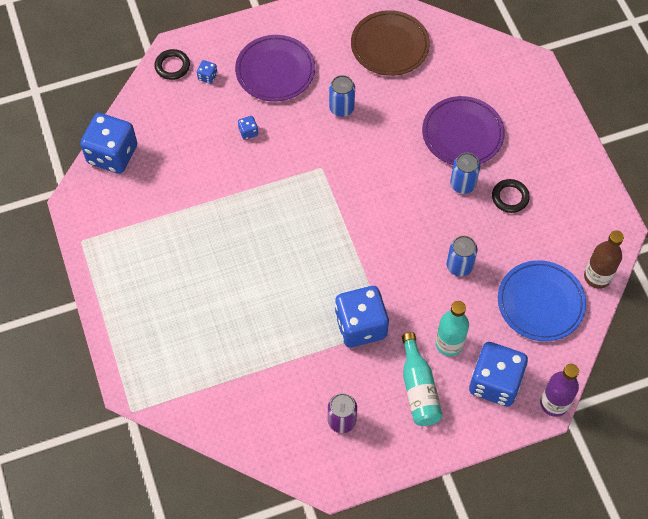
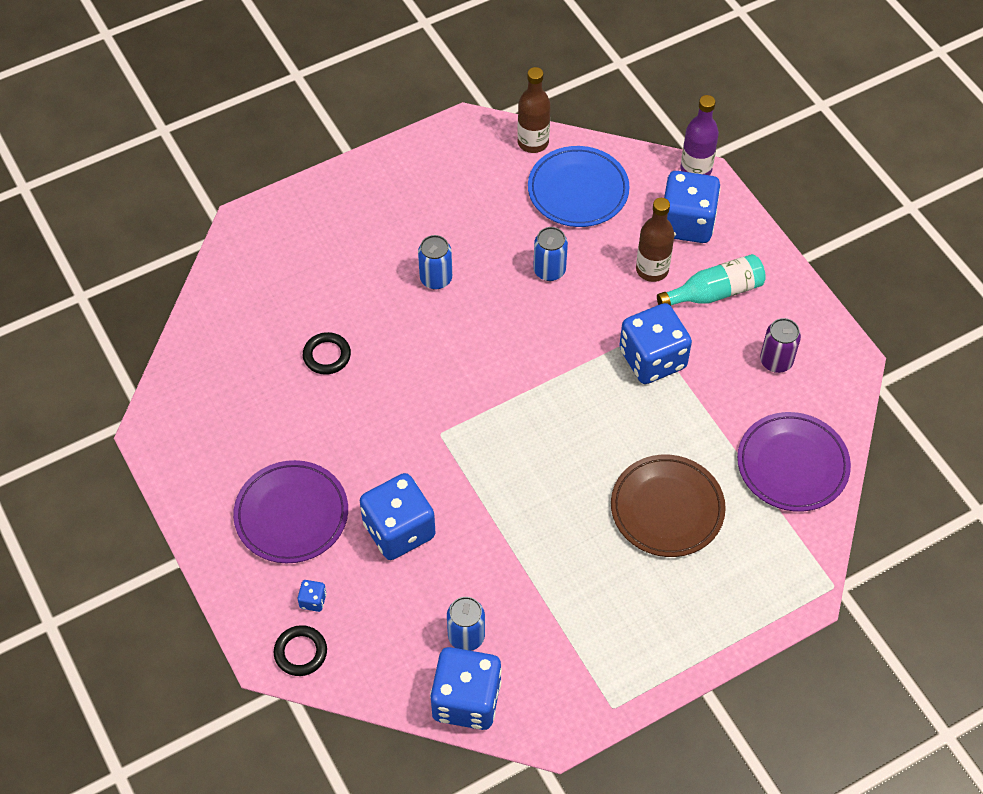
camera: 100 degrees left, 5 degrees down
blue dice [238,116,258,140] -> blue dice [360,473,436,560], size x2.49
blue can [329,75,355,117] -> blue can moved to [447,597,485,651]
brown plate [351,10,430,76] -> brown plate moved to [611,455,726,557]
purple plate [422,96,505,165] -> purple plate moved to [737,412,851,512]
turquoise bottle [436,301,469,356] -> brown bottle [636,198,674,282]
black ring [492,179,530,213] -> black ring moved to [303,332,351,375]

